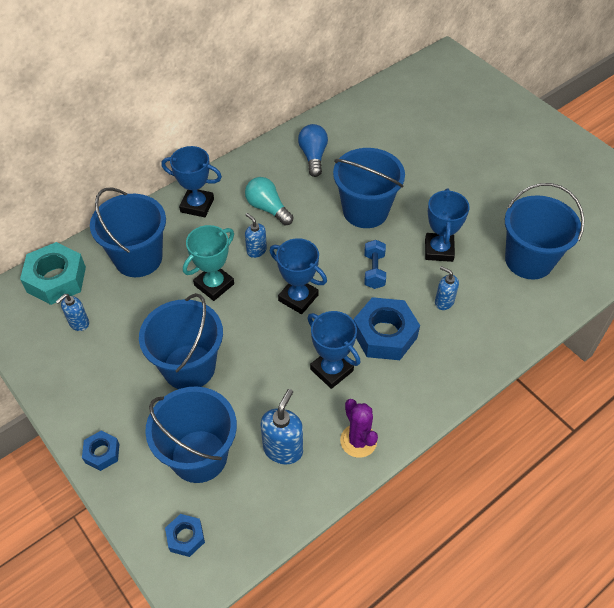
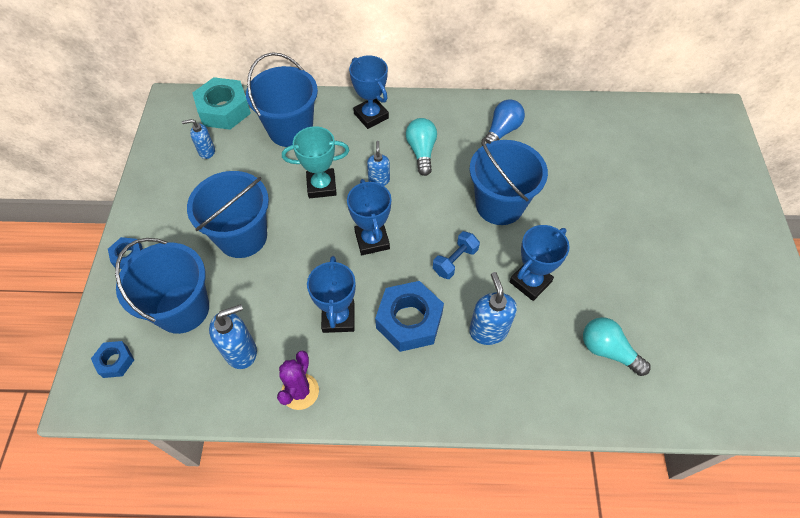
camera: 40 degrees right, 5 degrees up
blue soap dispenser [435,266,459,310] -> blue soap dispenser [469,272,517,345], size x1.59
blue bucket [505,183,585,280] -> turquoise light bulb [583,317,650,376]

